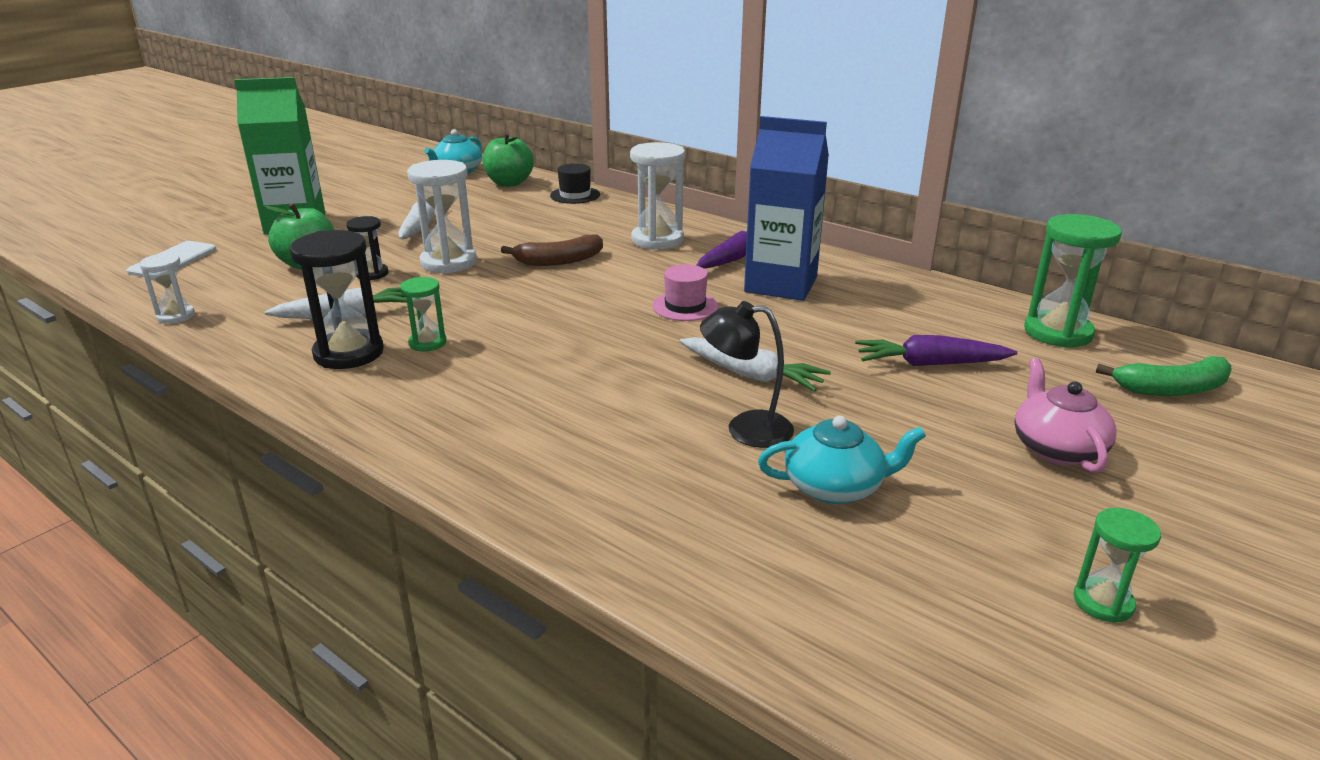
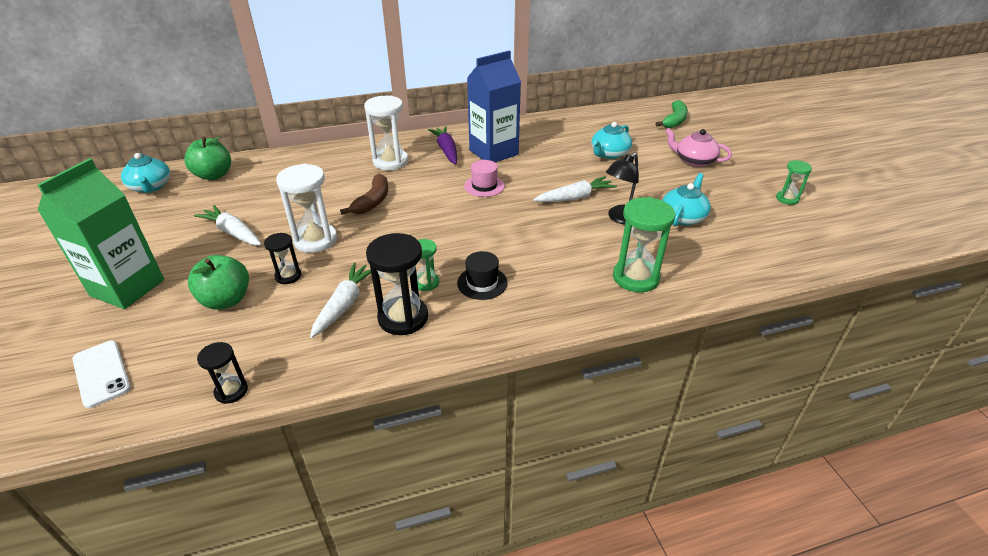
camera: 55 degrees left, 10 degrees up
white hourglass [139,253,195,324] -> black hourglass [197,342,248,404]
black hat [550,163,600,204] -> black hat moved to [457,251,507,300]
purple carrot [855,335,1017,366] -> turquoise teapot [592,122,632,159]
green hourglass [1024,214,1122,348] -> green hourglass moved to [613,197,676,293]

